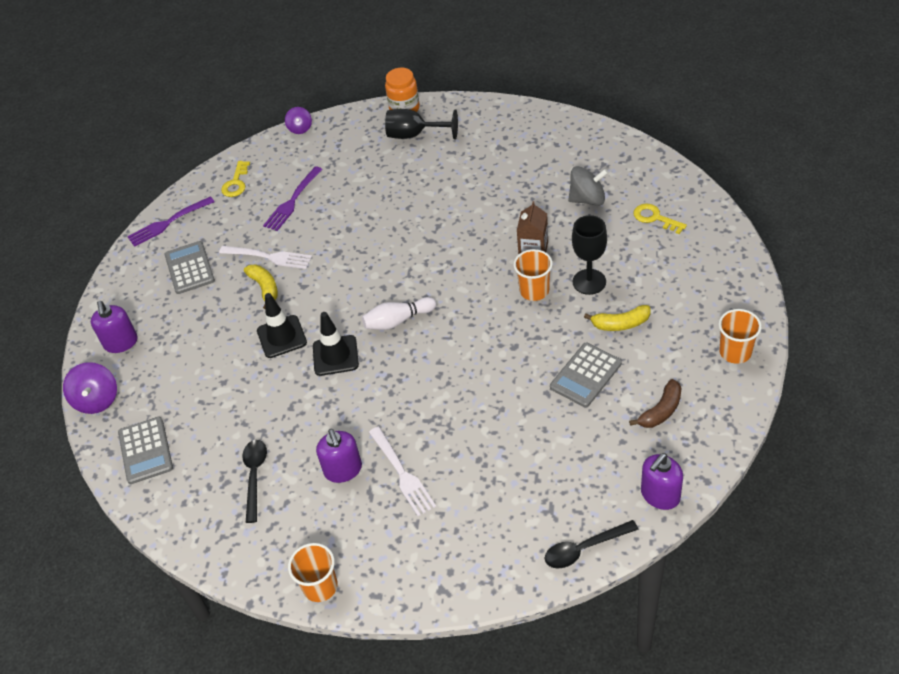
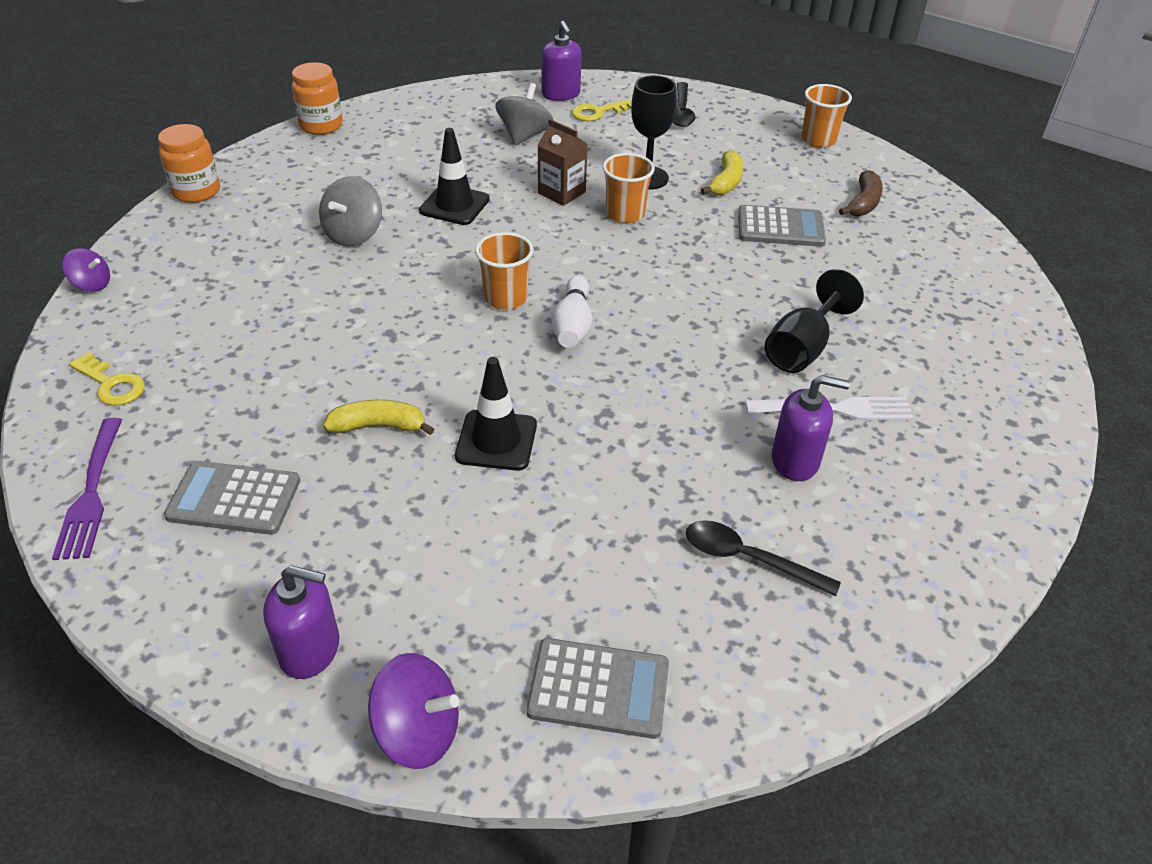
camera: 70 degrees left, 5 degrees down
white fork [219,246,312,269] -> none
purple fork [263,166,323,231] -> none
orange cup [288,543,338,602] -> orange cup moved to [475,232,533,310]
black traffic cone [313,312,359,376] -> black traffic cone moved to [419,128,490,225]
black goblet [385,109,458,140] -> black goblet moved to [765,269,864,373]
black spoon [545,520,639,568] -> black spoon moved to [673,82,696,127]
grey calculator [550,342,622,408] -> grey calculator turned 60 degrees counterclockwise [738,205,826,247]
brown banana [629,379,681,428] -> brown banana turned 45 degrees clockwise [839,170,883,216]
purple soap dispenser [641,453,683,510] -> purple soap dispenser moved to [542,21,582,101]
none -> orange jar [292,62,343,135]
none -> grey spinning top [319,176,382,247]

